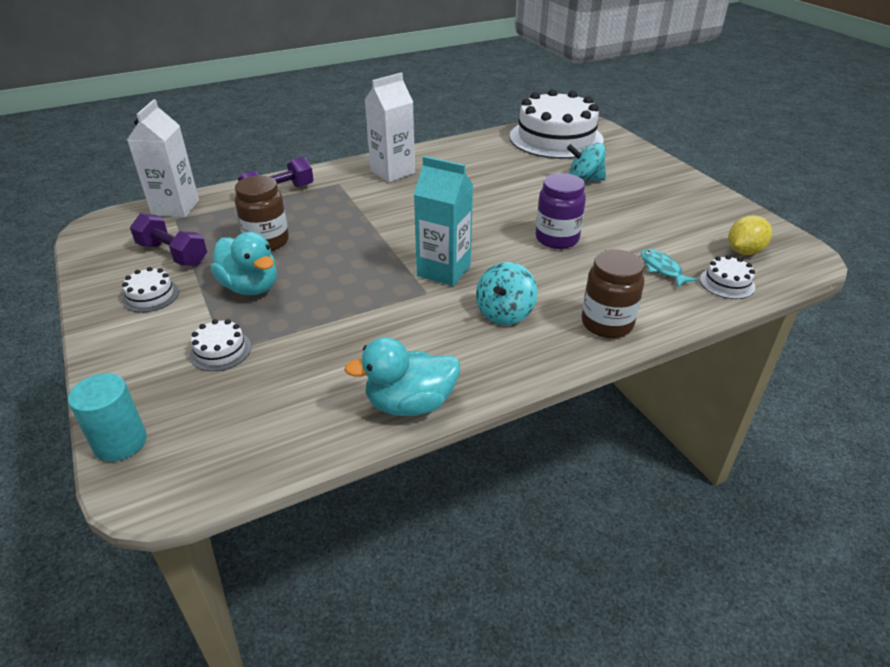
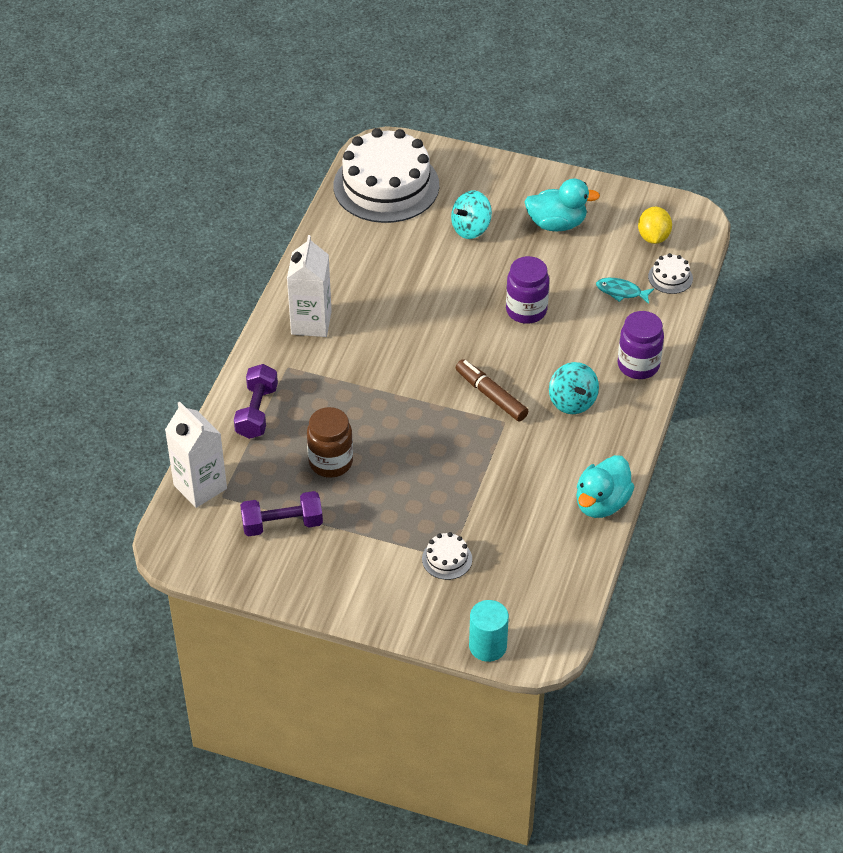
camera: 45 degrees left, 10 degrees up
white cake [122,267,179,313] -> none
turquoise duck [211,232,277,295] -> turquoise duck moved to [525,179,600,231]
turquoise carton [414,156,473,286] -> brown marker [456,359,528,421]
brown jar [581,249,644,338] -> purple jar [618,311,664,379]

